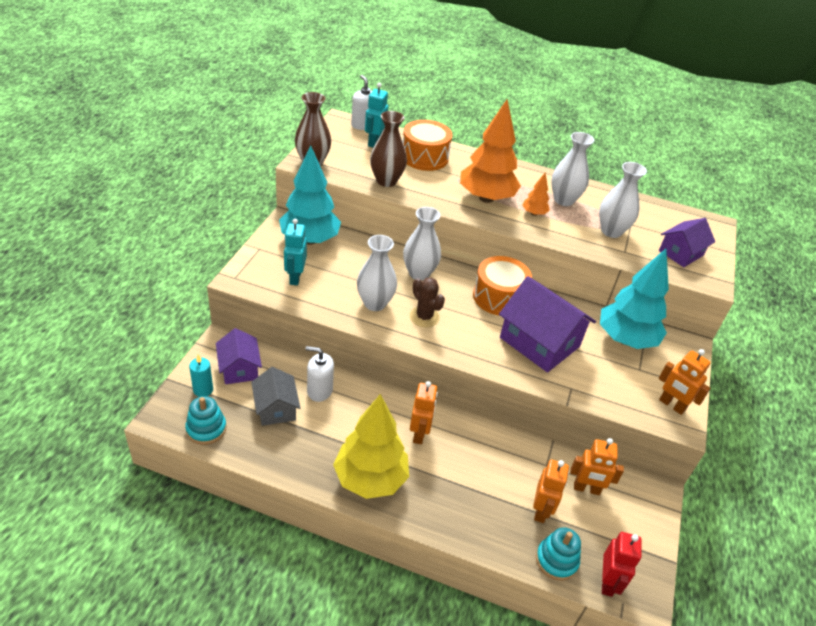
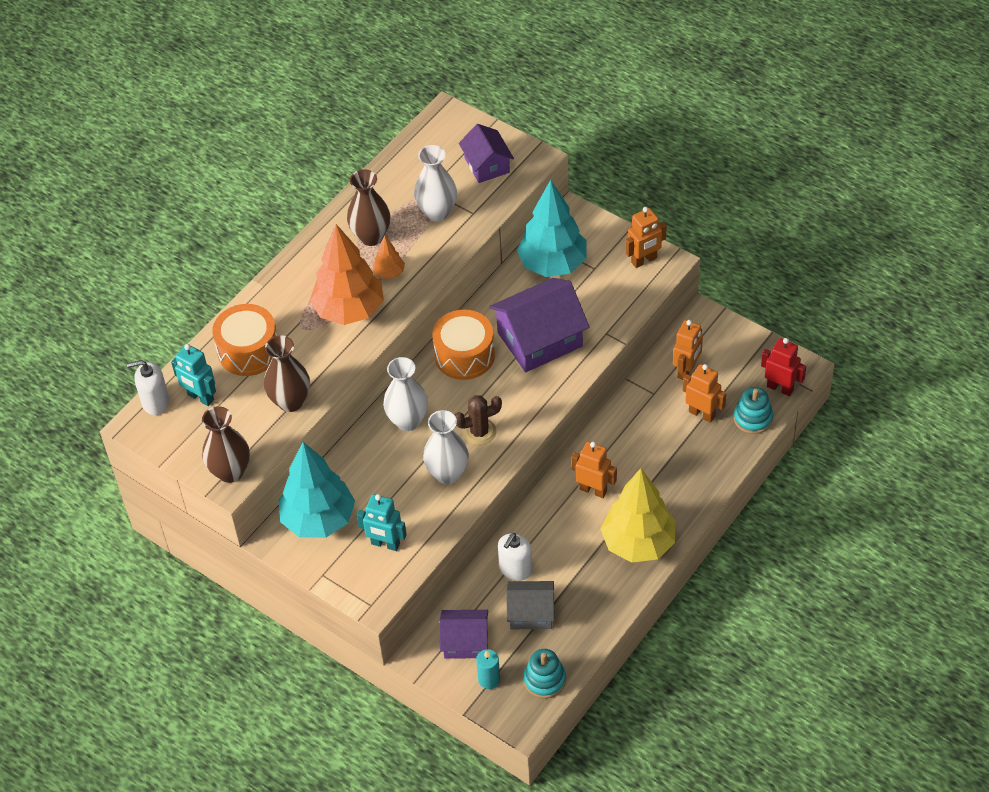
camera: 65 degrees left, 10 degrees up
white vase [551,132,594,206] -> brown vase [347,169,390,246]

